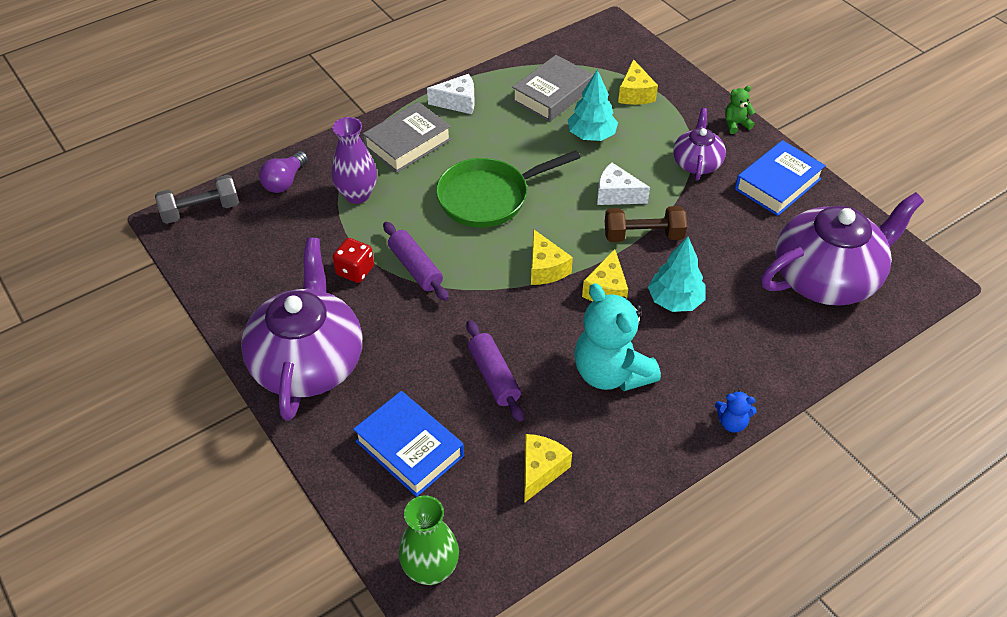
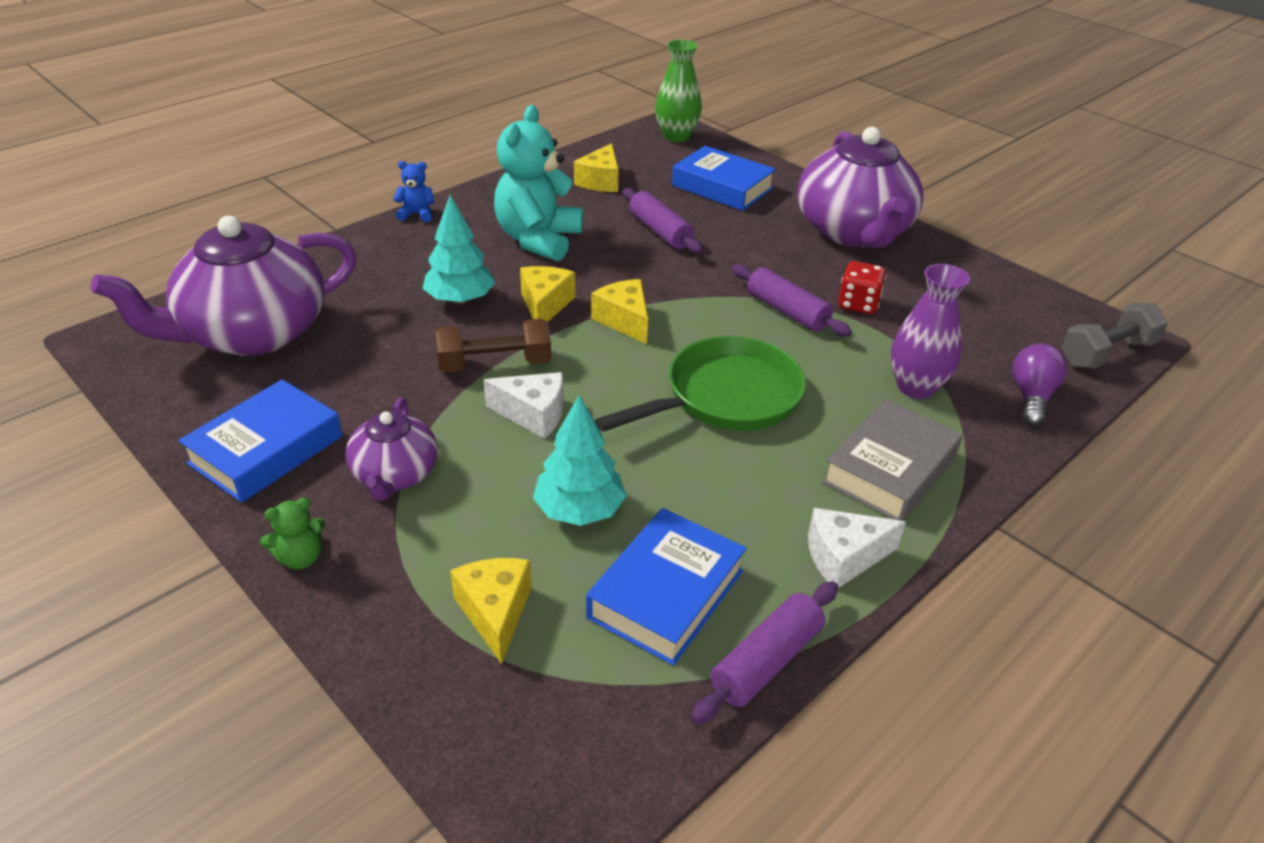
camera: 170 degrees right, 10 degrees down
grey book [512,55,593,122] -> blue book [586,508,747,666]
turquoise teddy bear [574,283,661,391] -> turquoise teddy bear turned 120 degrees counterclockwise [494,105,583,262]
none -> purple rolling pin [691,581,838,724]

